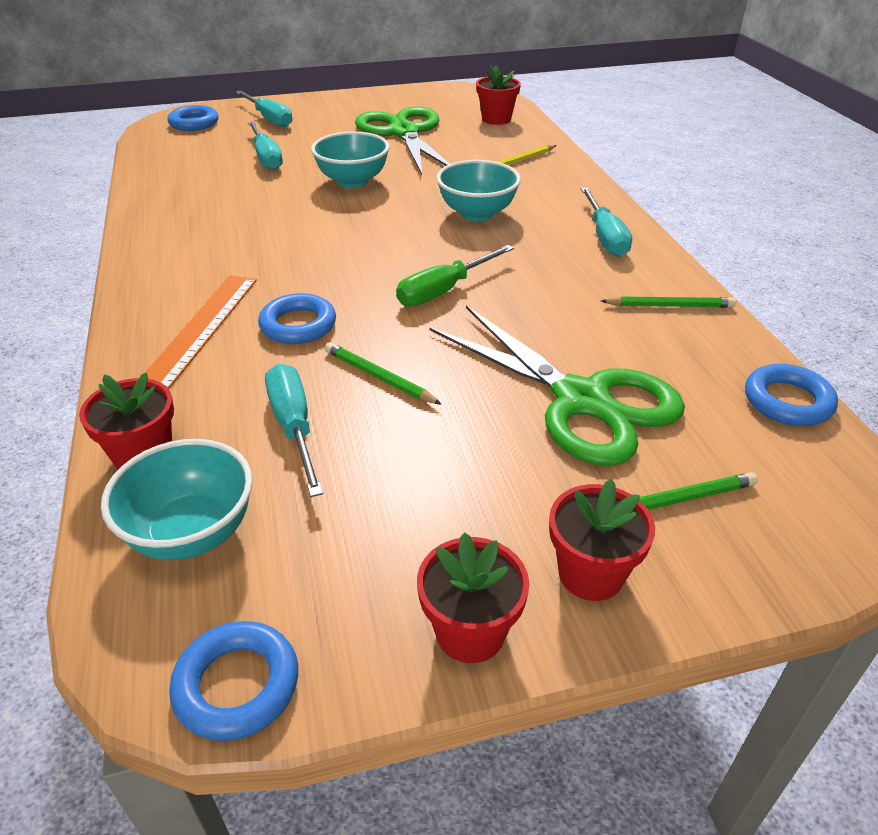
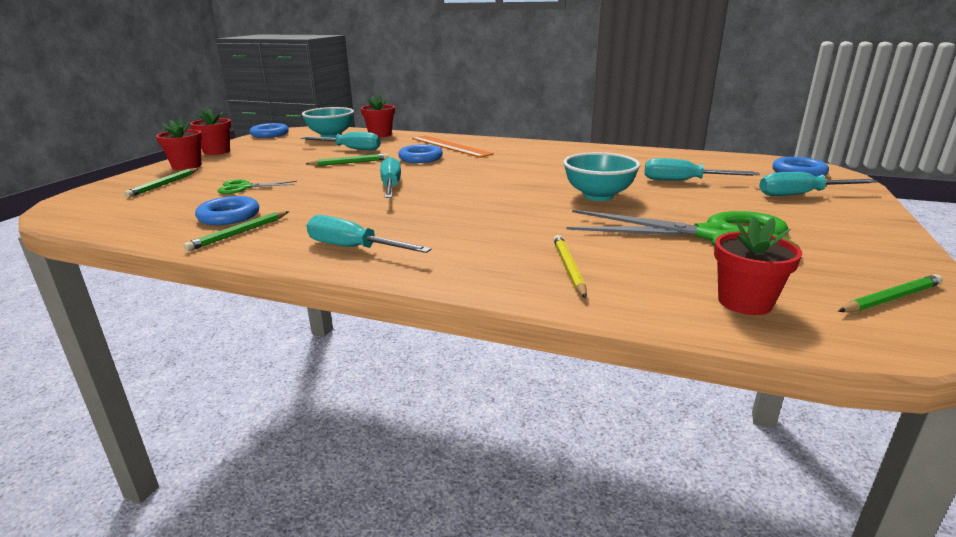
camera: 125 degrees right, 15 degrees down
green screwdriver [396,245,514,307] -> turquoise screwdriver [380,157,401,198]
green scissors [430,306,685,466] -> green scissors [218,180,297,194], size x0.44
turquoise bowl [436,160,521,221] -> none
blue ring [745,364,838,426] -> blue ring moved to [195,196,259,225]
none -> green pencil [838,274,943,312]

